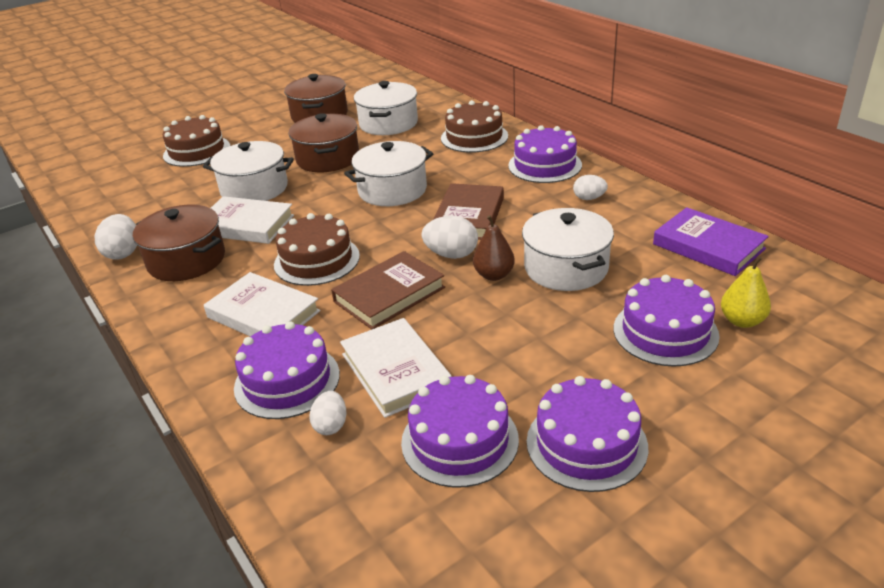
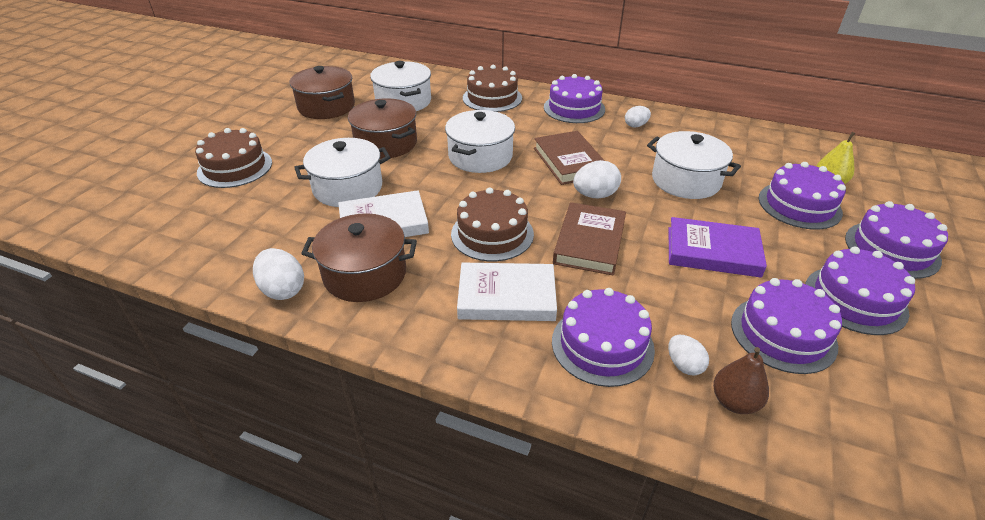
camera: 35 degrees left, 5 degrees up
white book [340,318,452,418] -> none
brown pear [473,215,515,281] -> brown pear moved to [713,347,769,414]
purple book [653,207,769,276] -> purple book moved to [668,217,767,278]
none -> purple cake [845,201,948,279]

